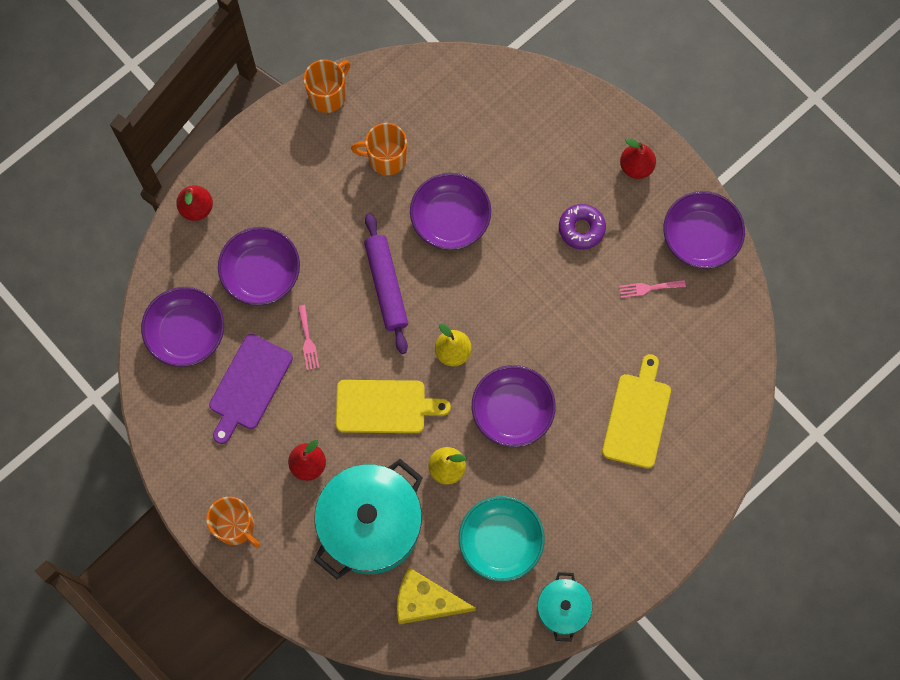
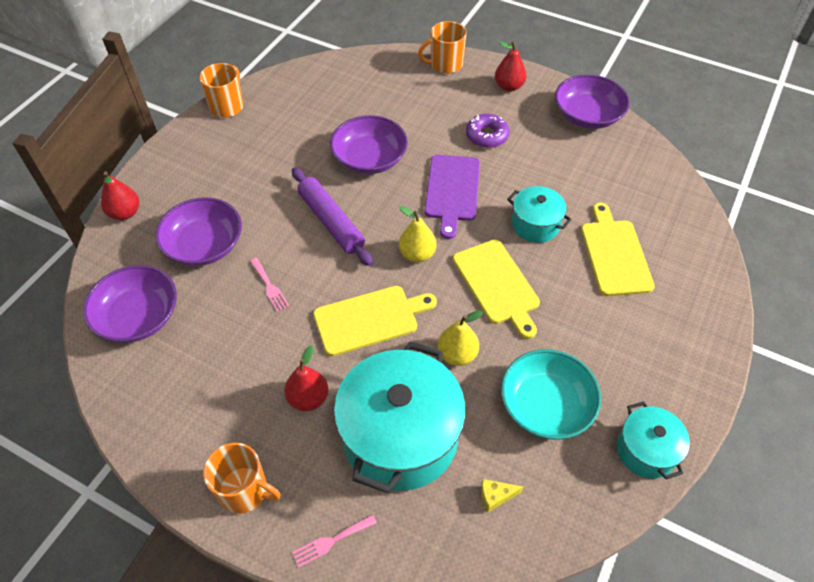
camera: 20 degrees left, 20 degrees down
purple cutting board [209,334,293,444] -> purple cutting board moved to [425,155,480,239]
orange mug [351,123,407,175] -> orange mug moved to [418,21,467,74]
yellow cheese [397,567,476,625] -> yellow cheese [481,479,524,512], size x0.43
purple bowl [472,365,556,447] -> yellow cutting board [453,240,540,339]
pink fork [619,280,686,298] -> pink fork moved to [292,514,377,568]
none -> turquoise pot [507,186,572,243]

